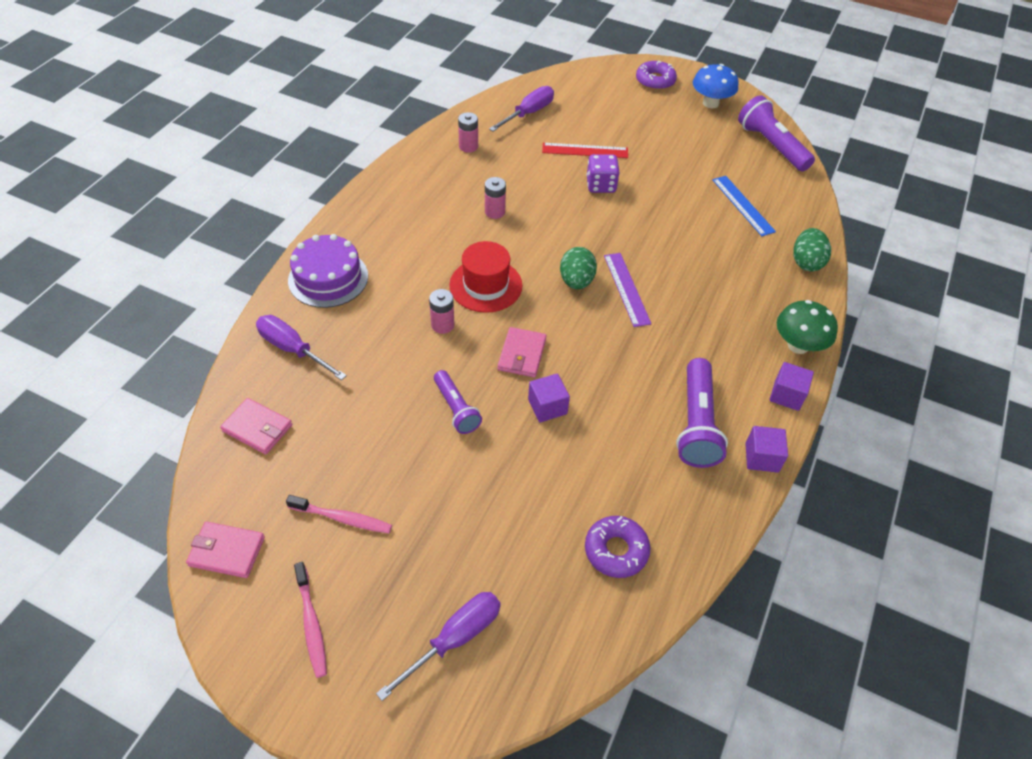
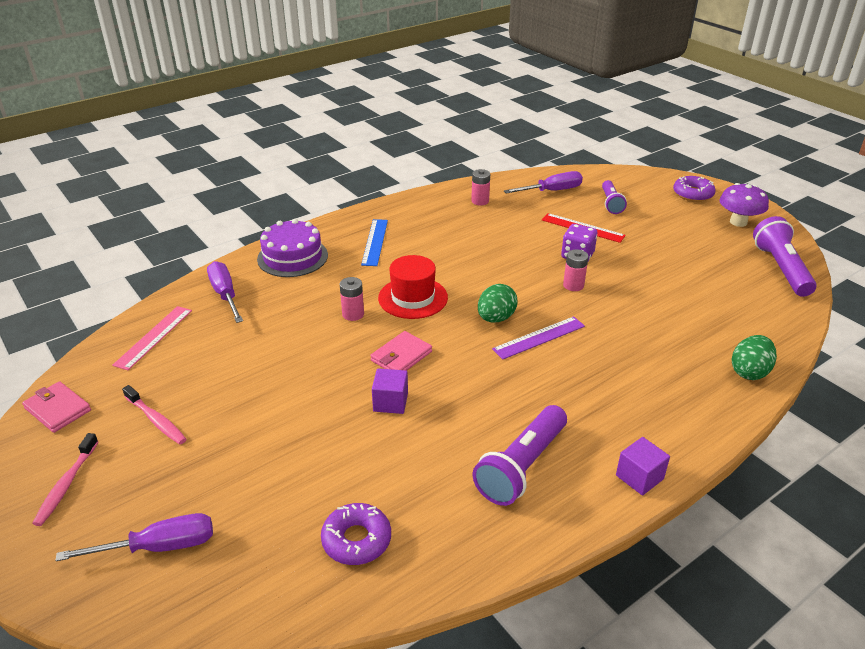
camera: 30 degrees right, 15 degrees down
pink wallet [220,398,292,455] -> pink ruler [112,306,192,370]
purple flashlight [434,370,482,434] -> purple flashlight moved to [602,180,627,214]
pink battery [485,177,506,219] -> pink battery moved to [563,249,589,291]
purple ruler [604,253,652,327] -> purple ruler turned 45 degrees clockwise [492,316,585,359]
blue mushroom [693,64,738,108] -> purple mushroom [719,183,769,227]
blue ruler [712,176,776,236] -> blue ruler moved to [361,219,388,266]
purple cube [745,426,788,473] -> none
green mushroom [777,300,838,354] -> none

